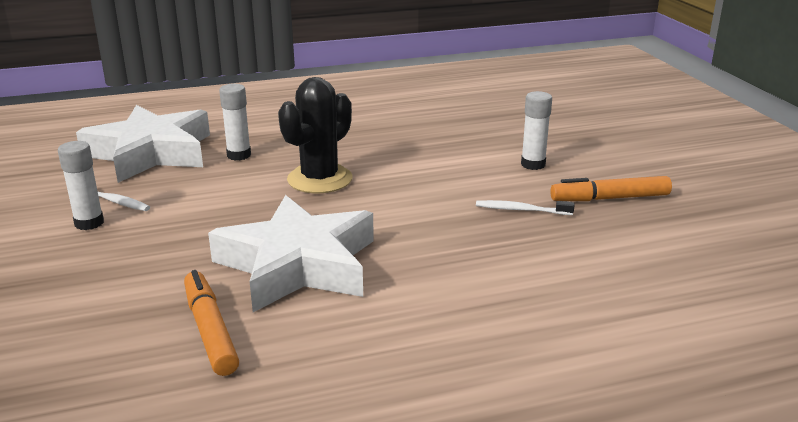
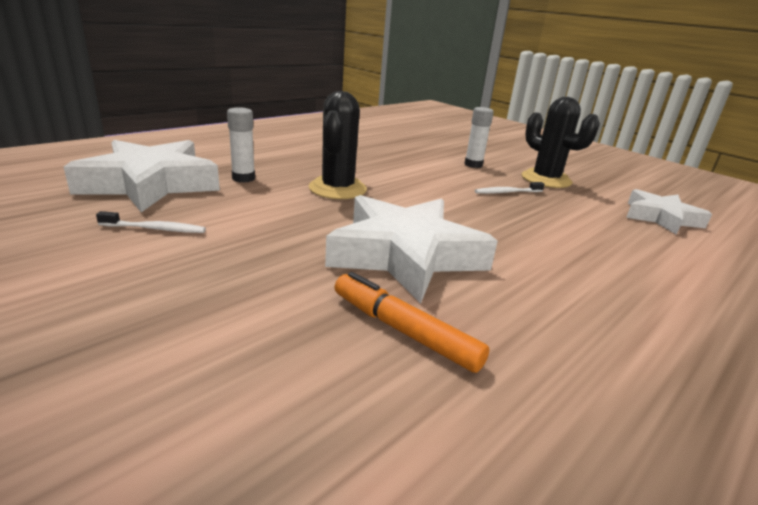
camera: 30 degrees left, 0 degrees up
white glue stick [58,141,104,230] -> none
orange marker [550,176,672,201] -> black cactus [522,97,600,188]
none -> white star [626,189,712,235]

